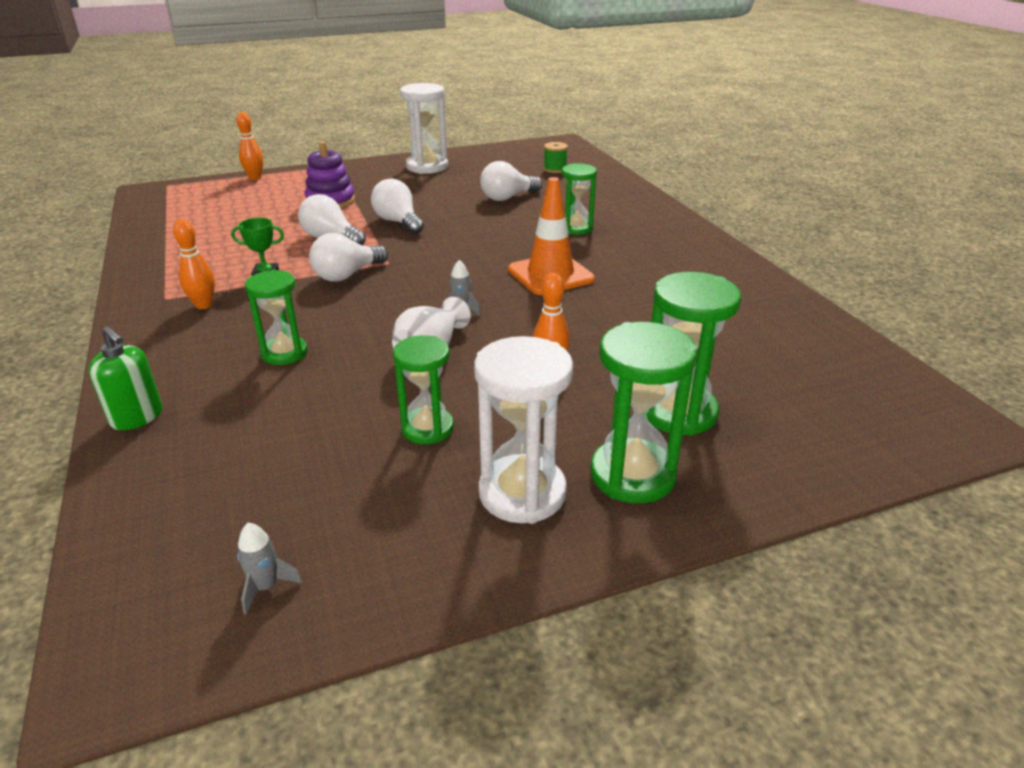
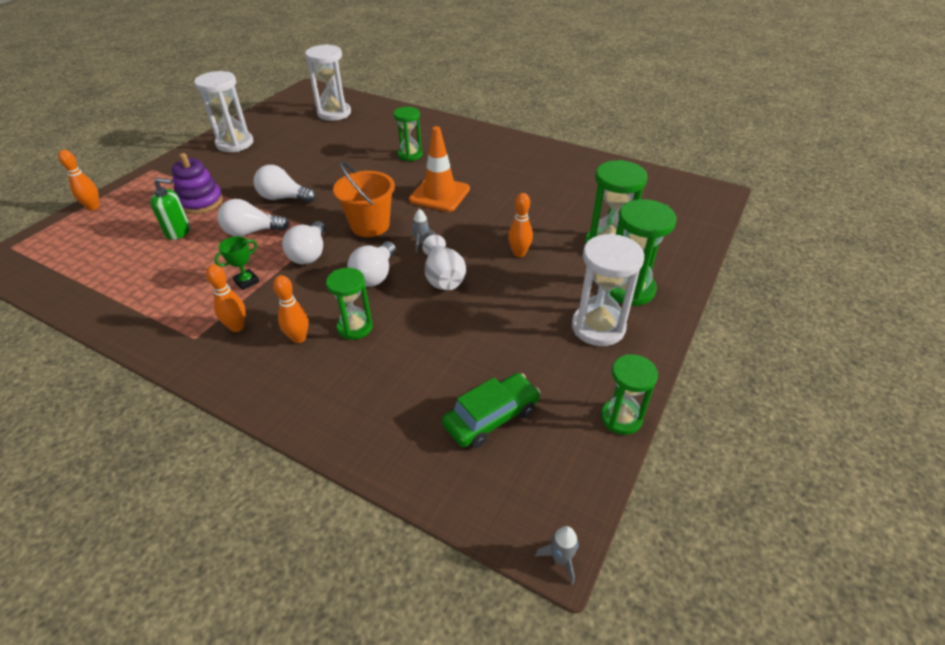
camera: 40 degrees left, 10 degrees up
green soap dispenser [89,327,162,430] -> green soap dispenser moved to [150,178,190,240]
grey rocket [237,523,302,615] -> grey rocket moved to [535,526,579,584]
green hourglass [393,335,454,444] -> green hourglass moved to [601,354,658,435]
white light bulb [480,161,542,201] -> white light bulb moved to [347,241,396,287]
green spool [544,142,568,173] -> white hourglass [305,44,351,121]
none -> orange bowling pin [273,275,309,343]
none -> orange bucket [333,161,395,237]
none -> green car [442,373,541,448]

